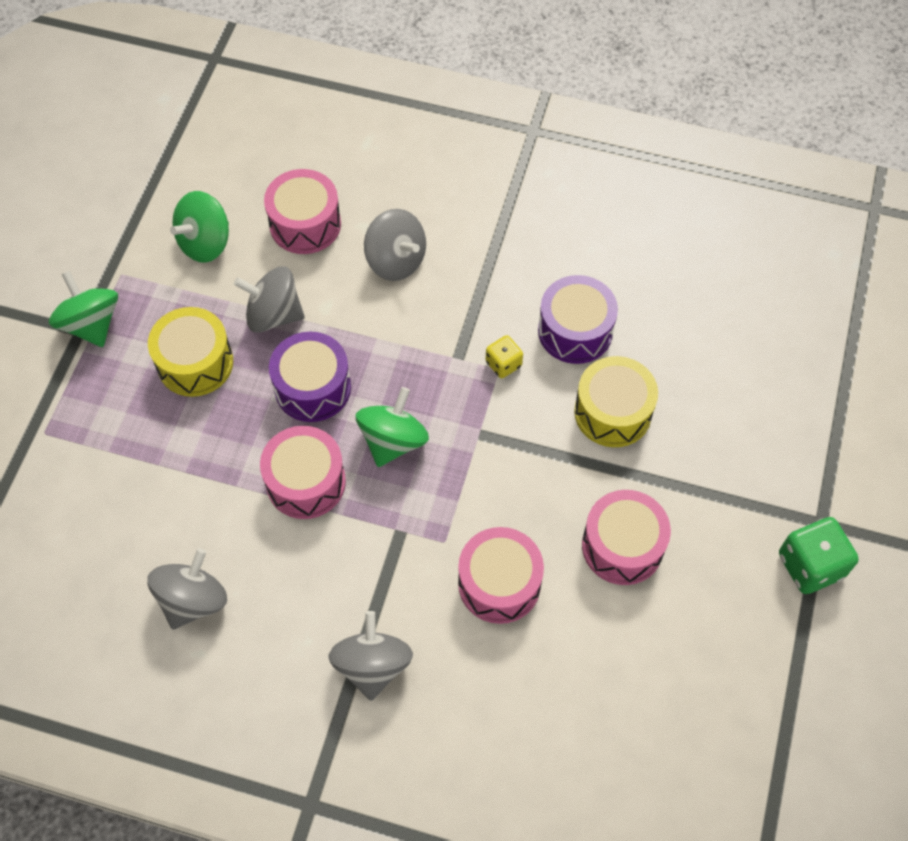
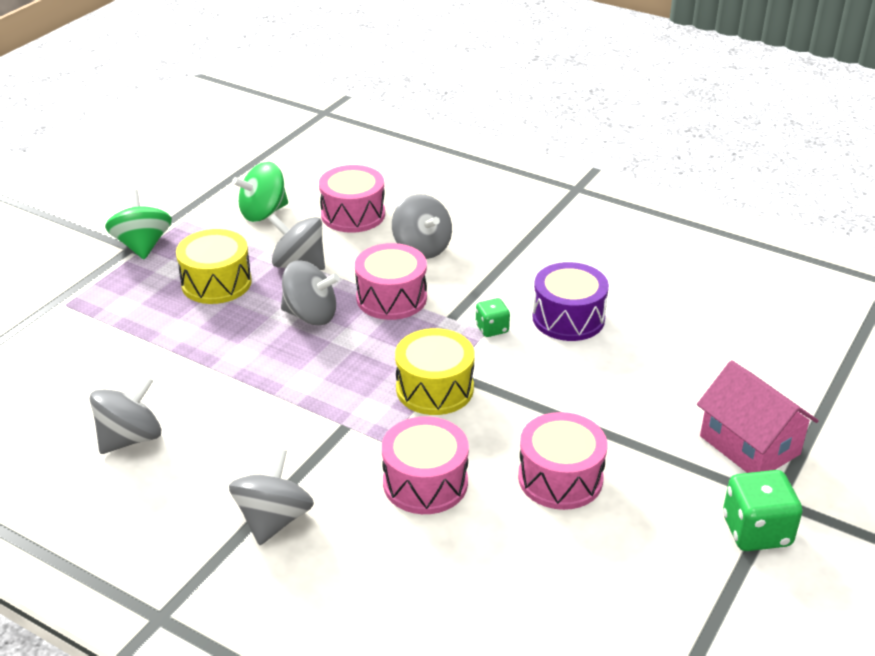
camera: 15 degrees right, 25 degrees down
pink drum [260,426,346,519] -> pink drum moved to [355,243,427,320]
purple drum [269,332,351,422] -> grey spinning top [281,260,340,325]
green spinning top [356,387,429,467] -> none
yellow dice [486,335,523,378] -> green dice [476,298,510,337]
yellow drum [574,356,658,447] -> yellow drum moved to [395,328,475,415]
none -> pink house [697,360,819,473]

